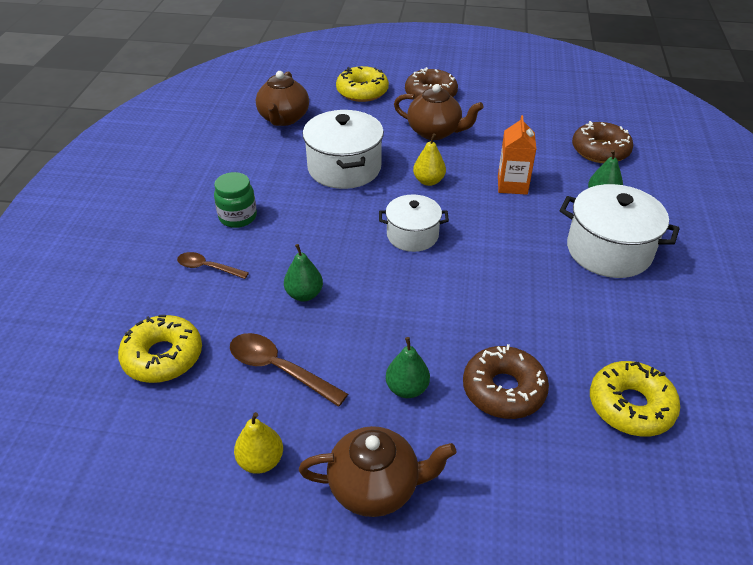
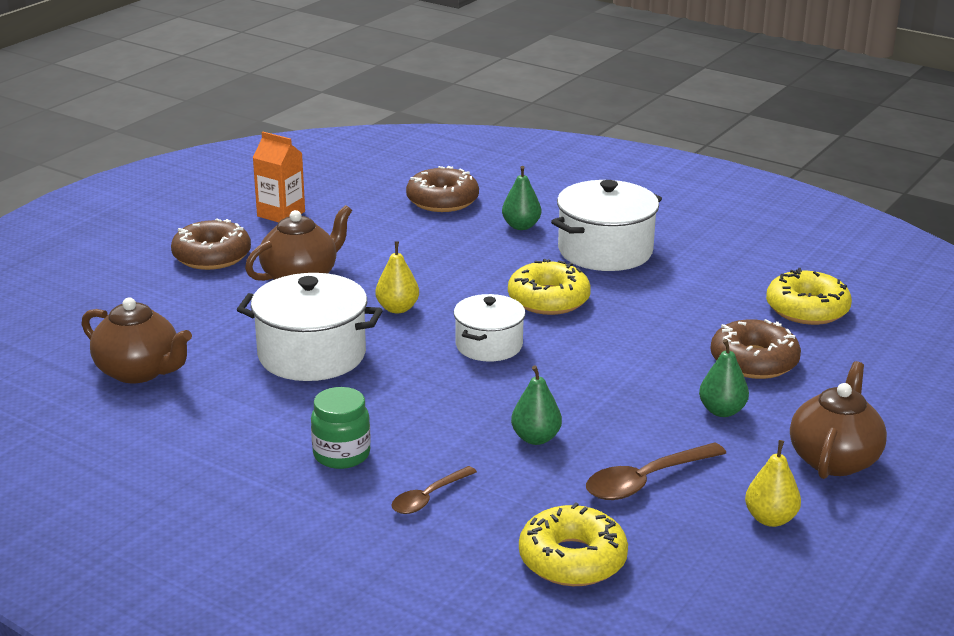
camera: 65 degrees left, 15 degrees down
yellow donut [336,66,389,102] -> yellow donut moved to [508,259,591,315]
orange carton [498,115,536,195] -> orange carton moved to [253,132,305,222]

